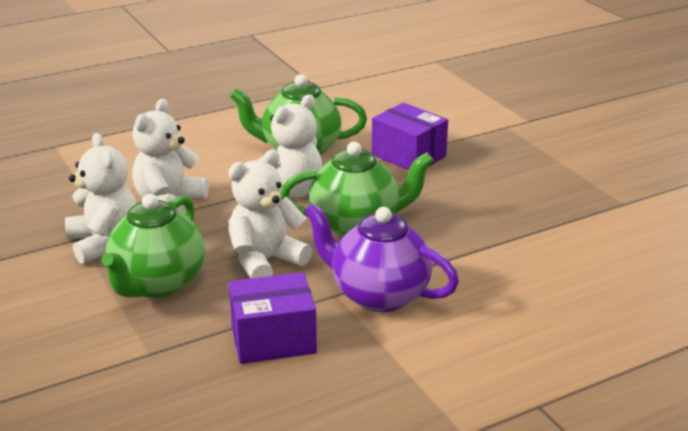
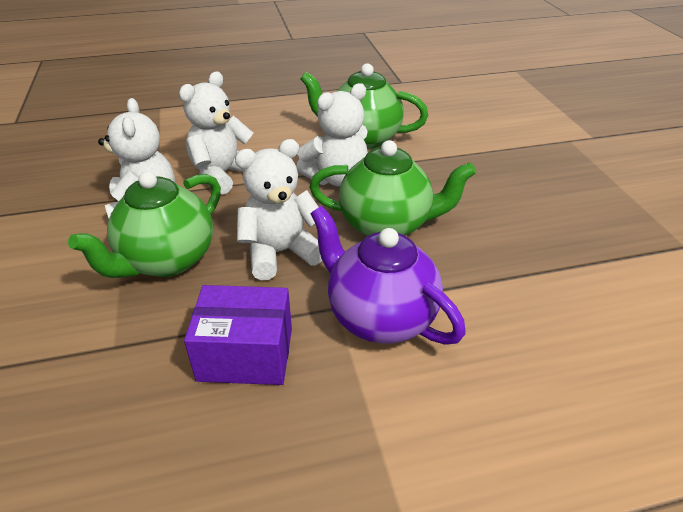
camera: 15 degrees right, 10 degrees up
purple box [372,103,448,171] -> none

